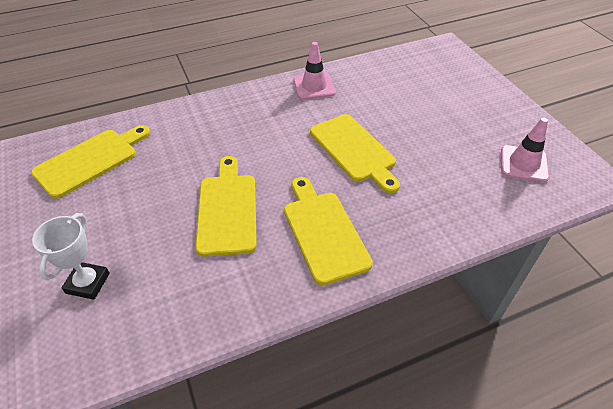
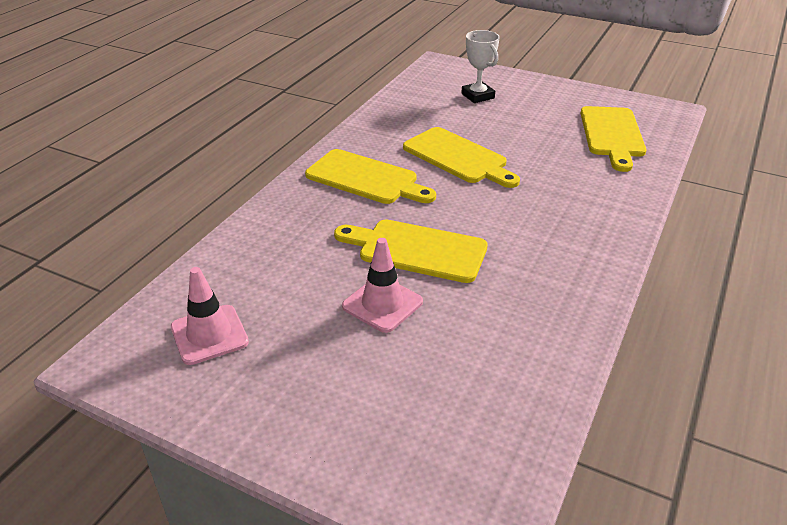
camera: 140 degrees right, 10 degrees down
pink traffic cone [293,42,336,100] -> pink traffic cone moved to [342,238,423,333]

